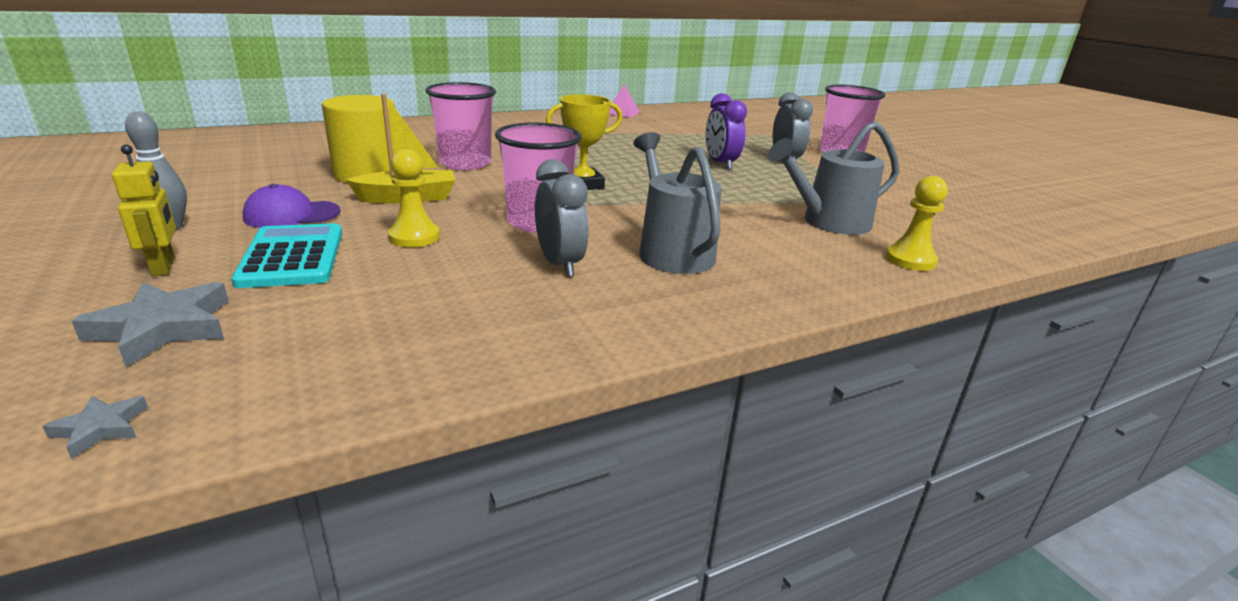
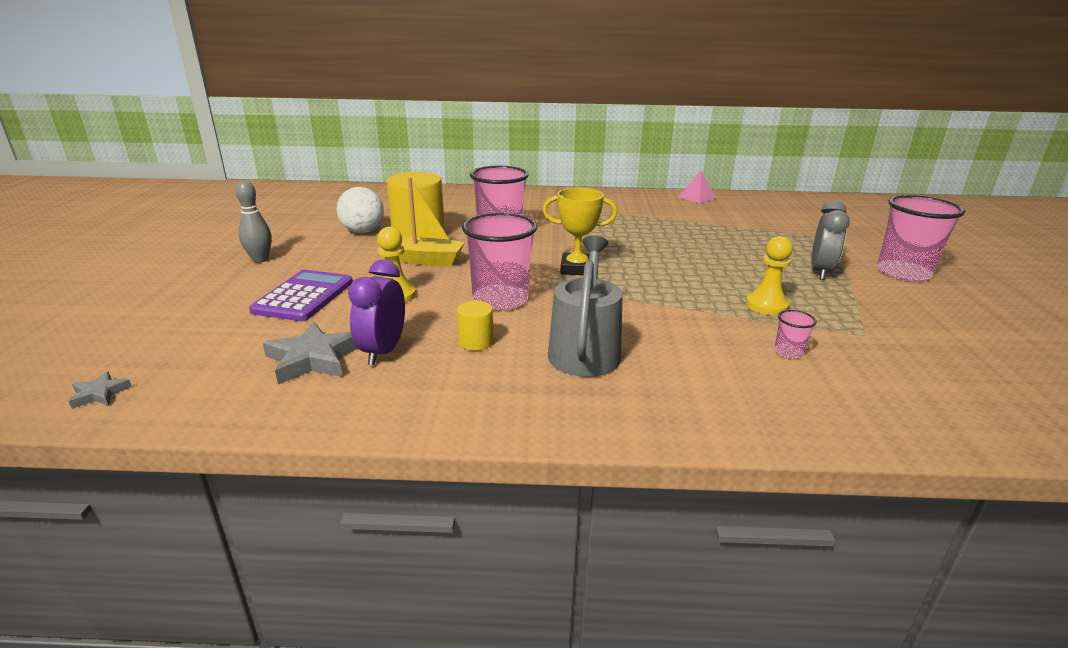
camera: 30 degrees right, 0 degrees up
grey star [72,282,229,367] -> grey star moved to [263,322,357,385]
yellow robot [112,145,176,276] -> none
turquoise calculator [231,223,342,288] -> purple calculator [249,270,353,321]
purple cap [243,184,341,228] -> none
grey clock [535,159,589,277] -> yellow cylinder [457,301,493,351]
purple clock [706,93,747,170] -> purple clock moved to [348,259,405,365]
grey watering can [768,121,899,235] -> pink cup [774,310,817,359]
yellow pawn [885,176,948,271] -> yellow pawn moved to [746,236,793,315]
none -> white ball [337,187,384,233]

